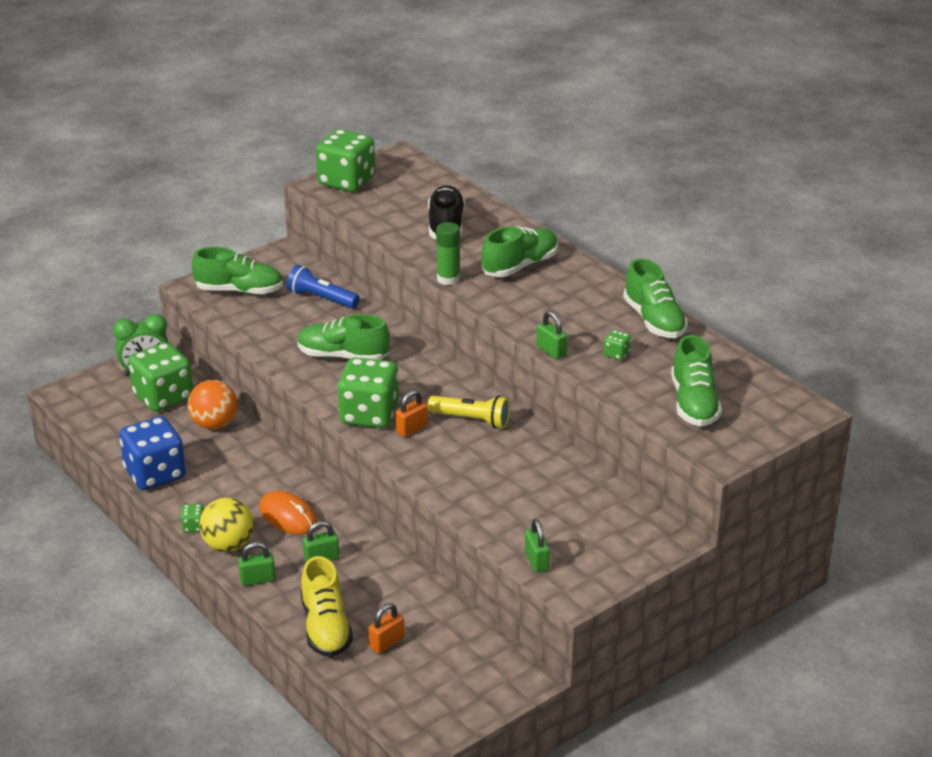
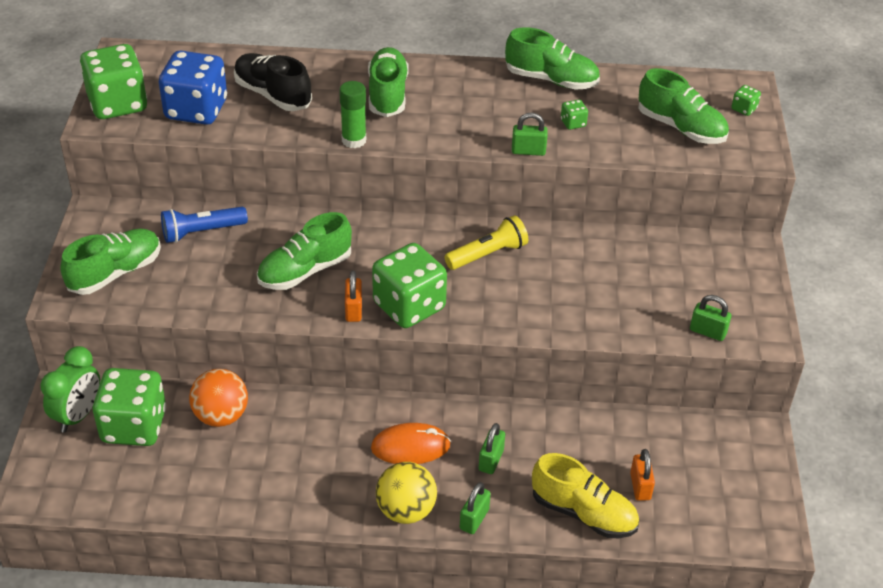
camera: 50 degrees left, 10 degrees up
blue dice [119,416,186,490] -> blue dice moved to [159,50,227,125]
green dice [181,504,204,532] -> green dice moved to [731,85,761,116]
orange padlock [395,390,428,437] -> orange padlock moved to [345,270,362,322]

